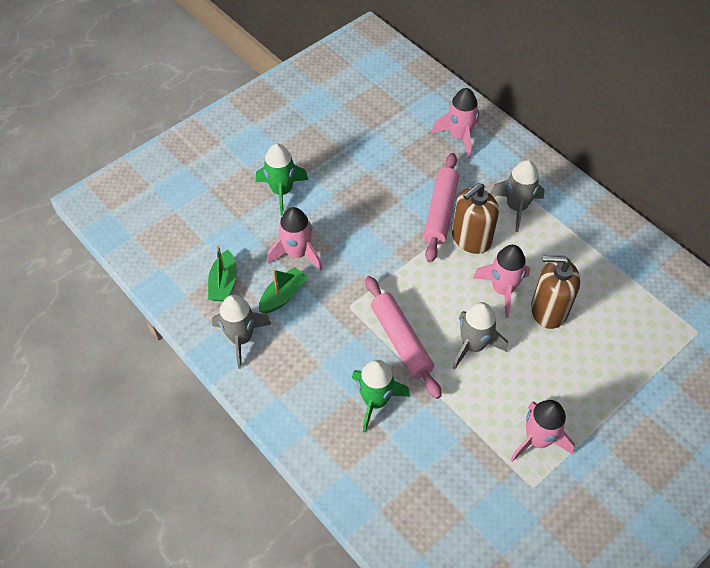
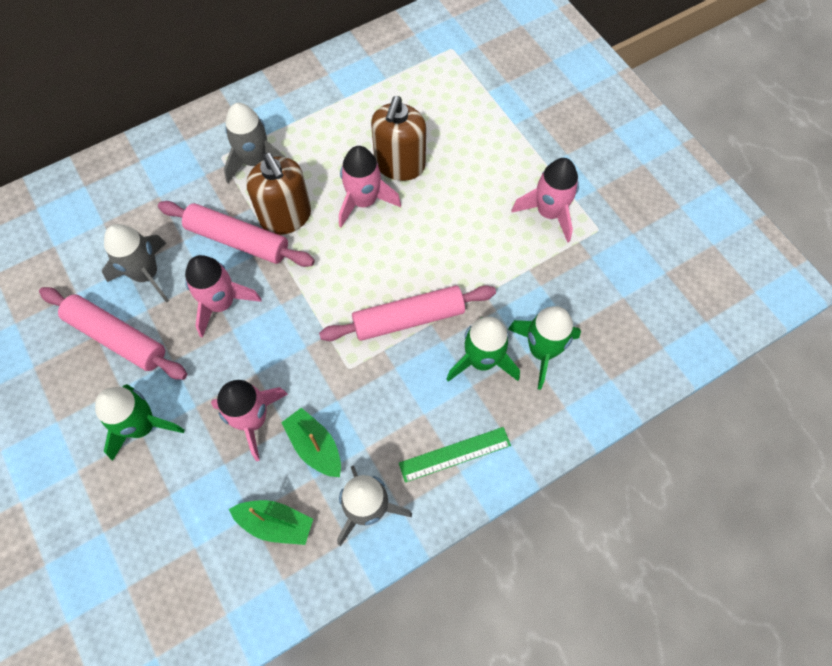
camera: 80 degrees left, 10 degrees up
pink rocket [431,88,479,158] -> pink rocket moved to [185,255,262,338]
grey rocket [453,302,508,370] -> grey rocket moved to [102,224,169,303]
none -> pink rolling pin [39,287,187,380]
none -> green ruler [399,427,511,482]
none -> green rocket [508,306,581,390]

